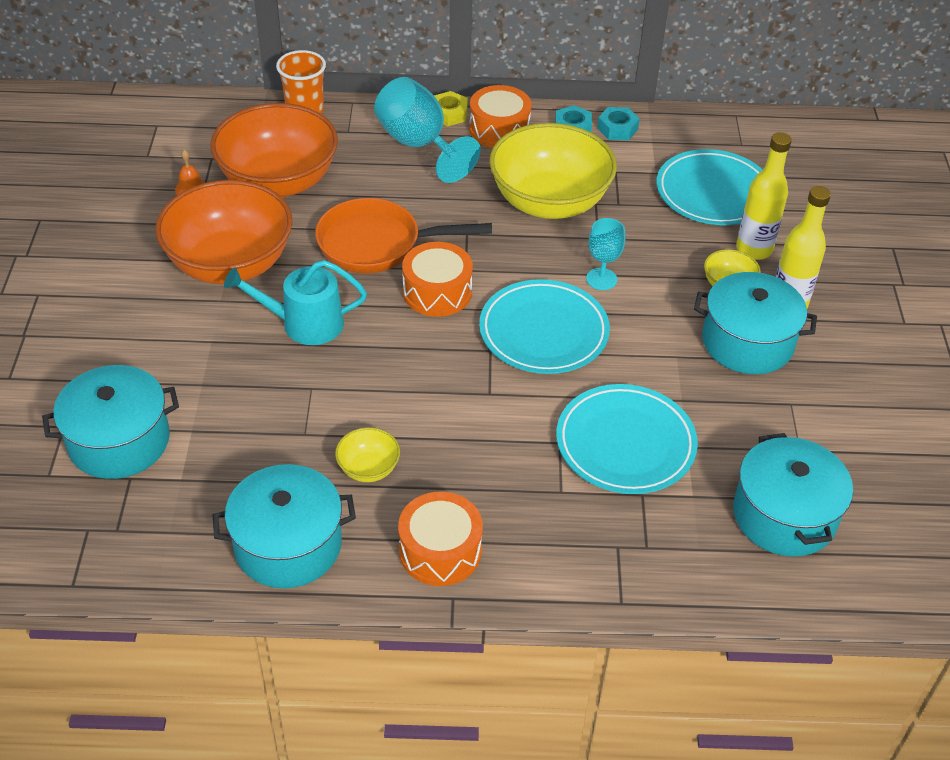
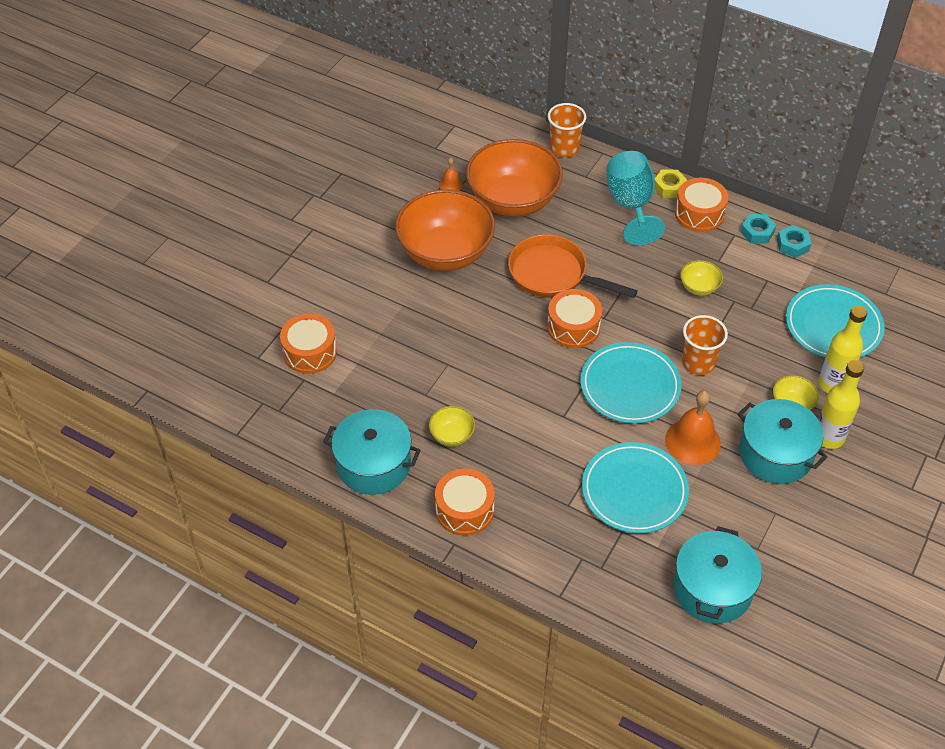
camera: 30 degrees right, 5 degrees up
turquoise pot [42,365,179,479] -> orange drum [280,314,337,374]
turquoise watering can [224,260,367,345] -> none
yellow bowl [489,123,617,219] -> yellow bowl [680,260,723,296], size x0.42
turquoise goblet [586,218,625,290] -> orange cup [682,315,728,375]
none -> orange bell [665,391,721,465]

